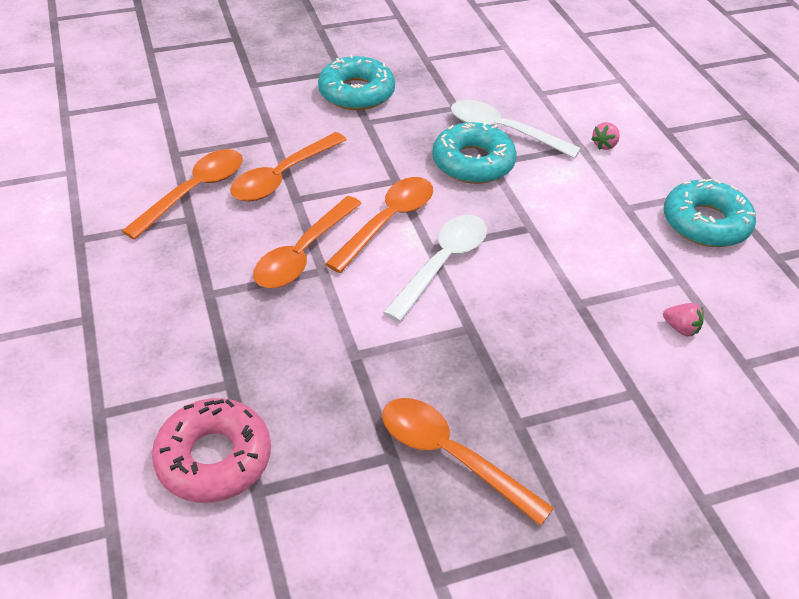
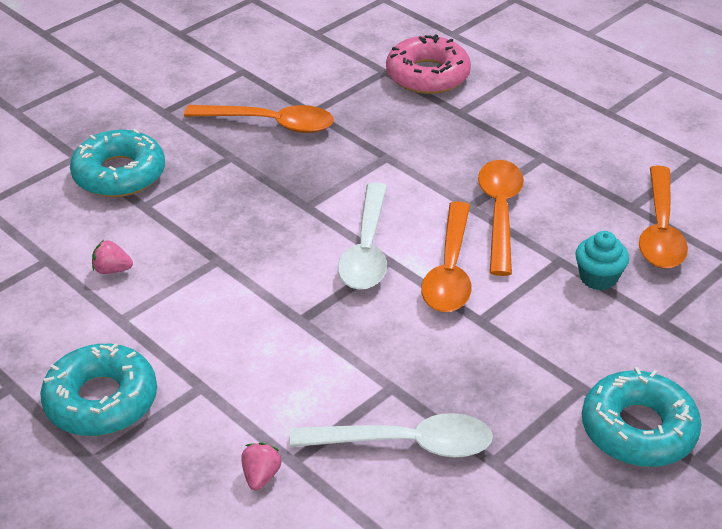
camera: 155 degrees right, 5 degrees down
orange spoon [230,132,347,202] -> turquoise cupcake [575,231,629,290]
turquoise donut [432,121,517,184] -> turquoise donut moved to [70,129,165,197]

